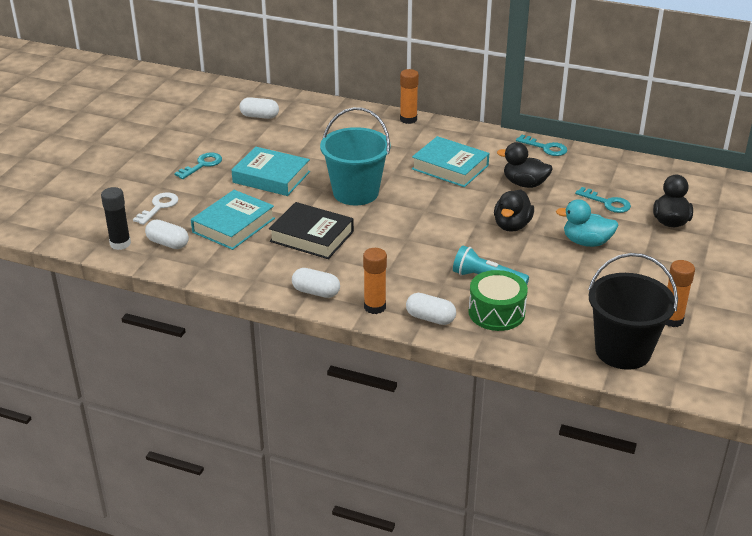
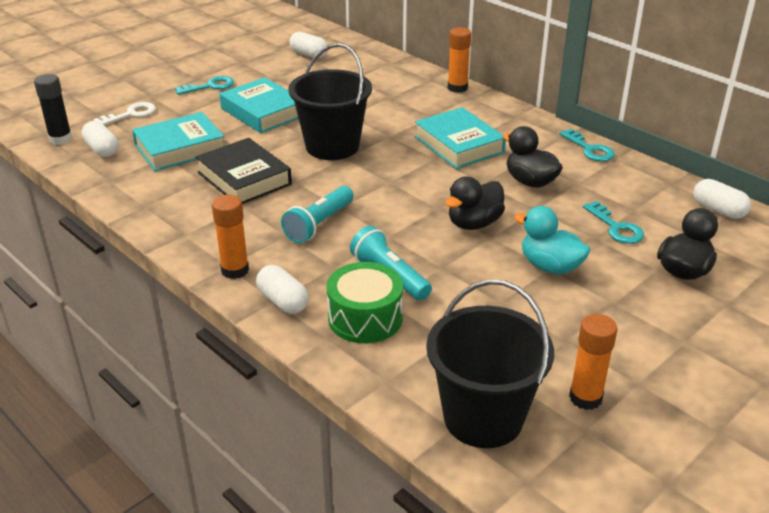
camera: 25 degrees right, 0 degrees up
white capsule [292,268,340,298] -> white capsule moved to [693,179,751,219]
turquoise bucket [320,107,391,206] -> black bucket [288,43,372,160]
none -> turquoise flashlight [281,186,354,243]

